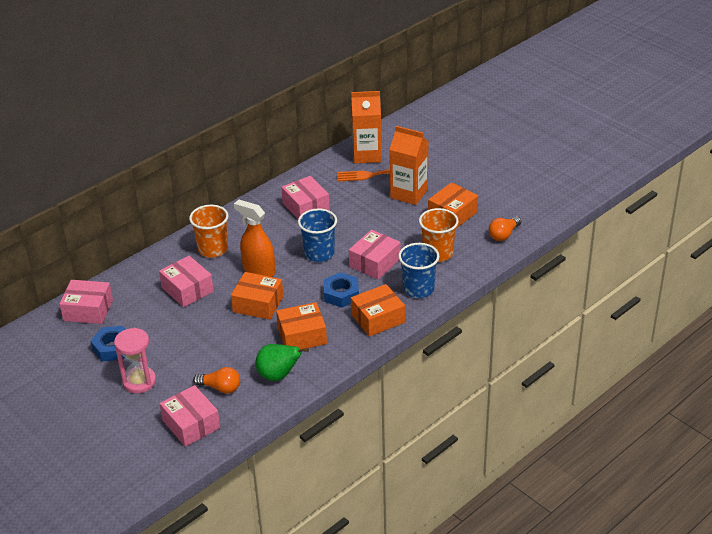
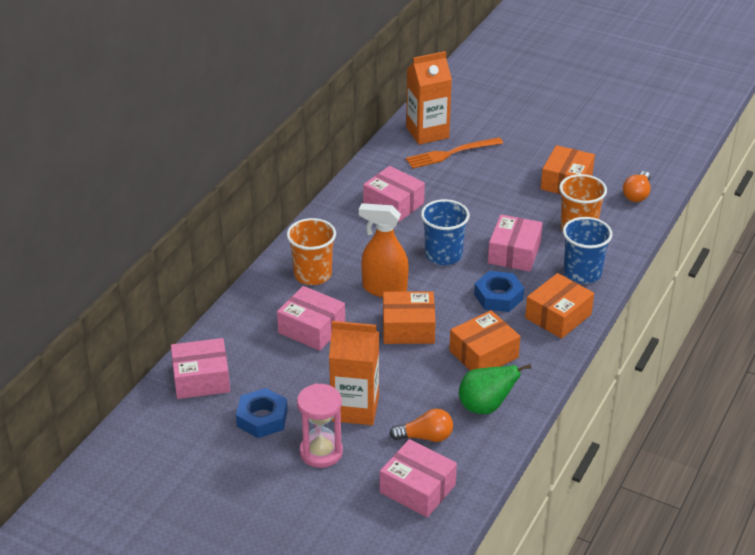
camera: 20 degrees left, 0 degrees up
orange carton [389,126,429,205] -> orange carton moved to [329,321,379,425]

